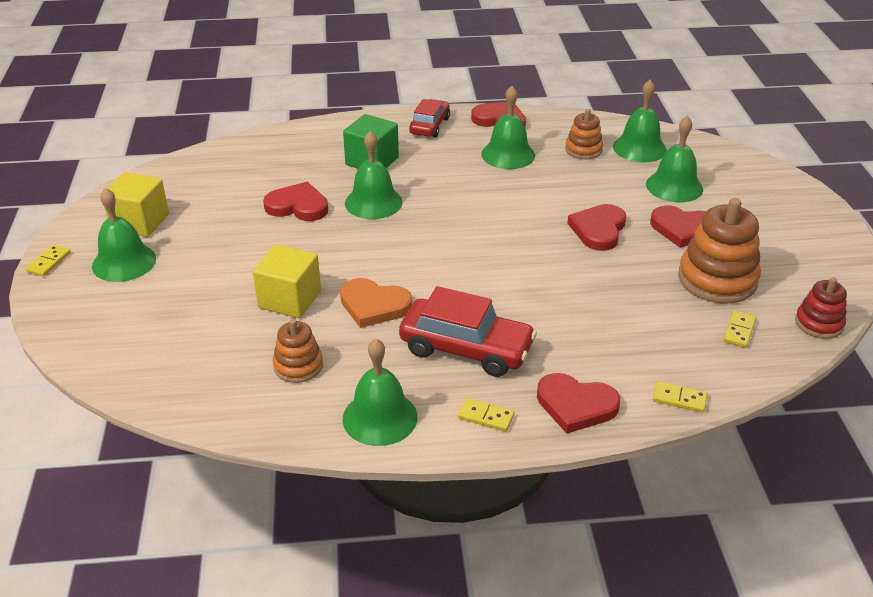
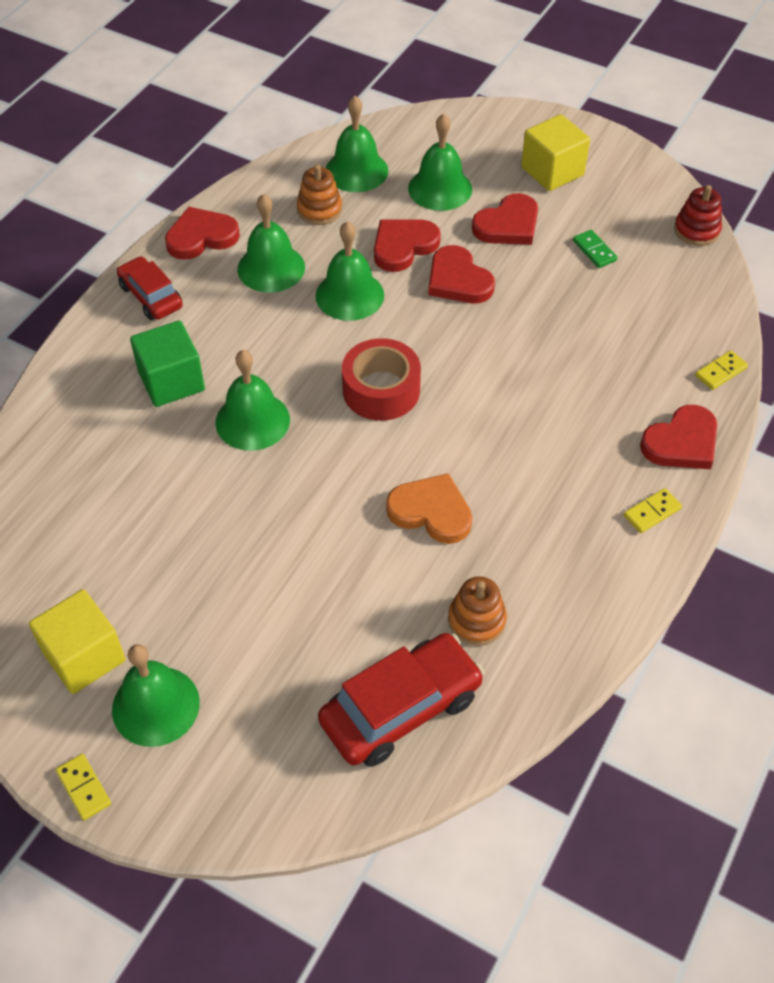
camera: 55 degrees left, 15 degrees up
yellow cube [253,244,321,318] -> yellow cube moved to [521,114,590,191]
red heart [263,182,328,221] -> red heart moved to [374,219,441,272]
orange heart [340,278,412,328] -> orange heart turned 120 degrees counterclockwise [386,473,472,544]
green bell [343,339,418,446] -> green bell moved to [315,221,384,321]
red car [399,286,537,377] -> red car moved to [318,633,484,767]
orange stacking toy [678,198,761,304] -> green domino [573,230,617,268]
yellow domino [723,310,756,348] -> none
none -> red tape [342,338,421,421]

